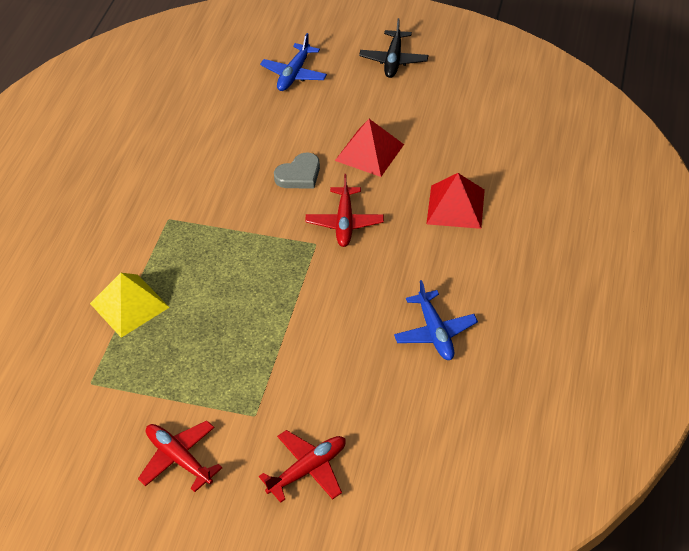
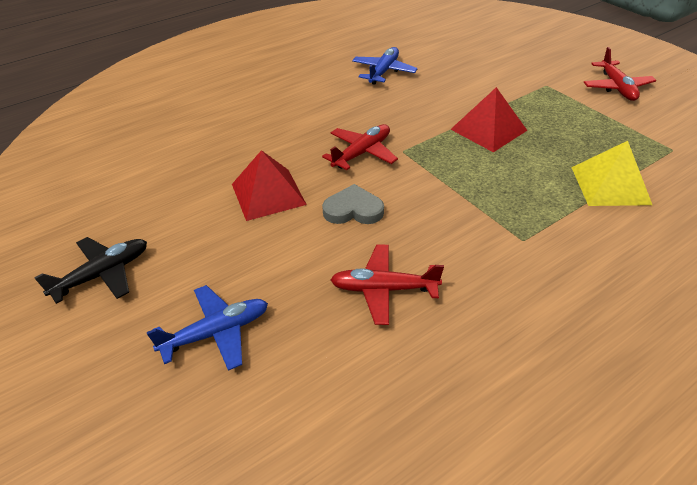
camera: 140 degrees left, 5 degrees down
red plane [259,430,346,503] -> red plane moved to [330,244,444,325]
red pyramid [426,173,485,229] -> red pyramid moved to [450,87,528,152]

